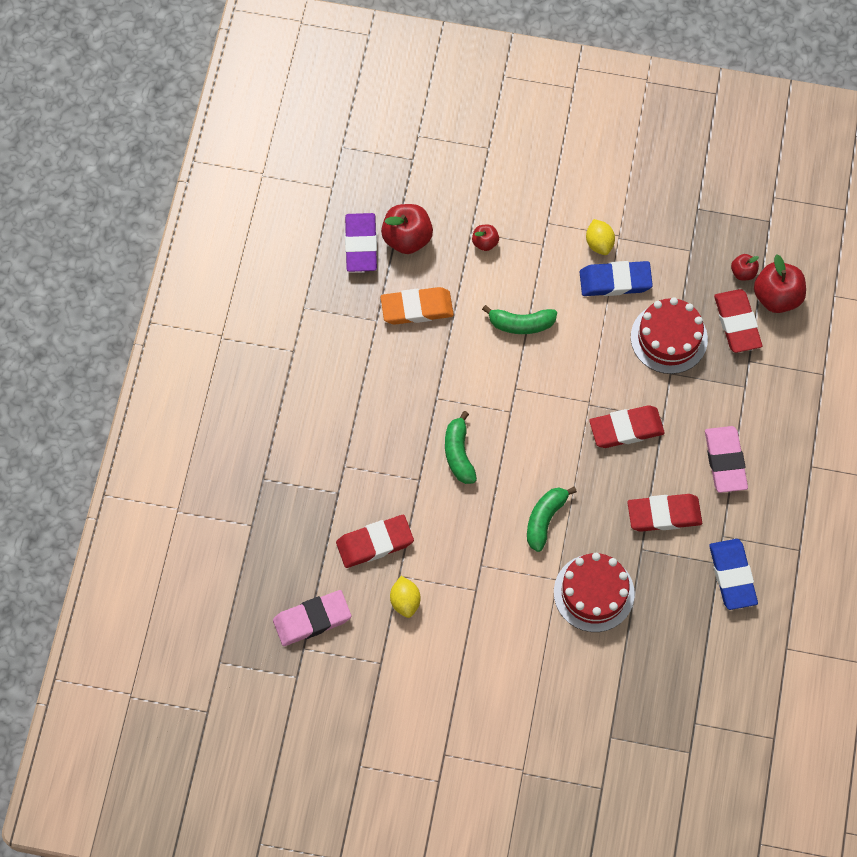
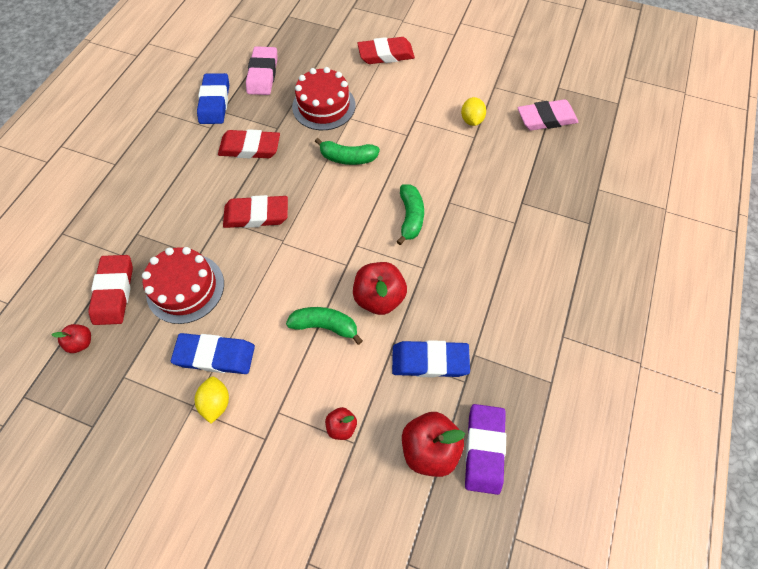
camera: 170 degrees left, 5 degrees down
red eraser [336,515,414,568] -> red eraser moved to [357,37,415,64]
orange eraser [381,287,454,325] -> blue eraser [392,340,470,378]
green banana [527,487,577,552] -> green banana turned 60 degrees clockwise [315,138,380,165]
pink eraser [705,426,748,493] -> pink eraser moved to [246,46,278,95]
red apple [754,254,806,313] -> red apple moved to [353,262,407,315]

